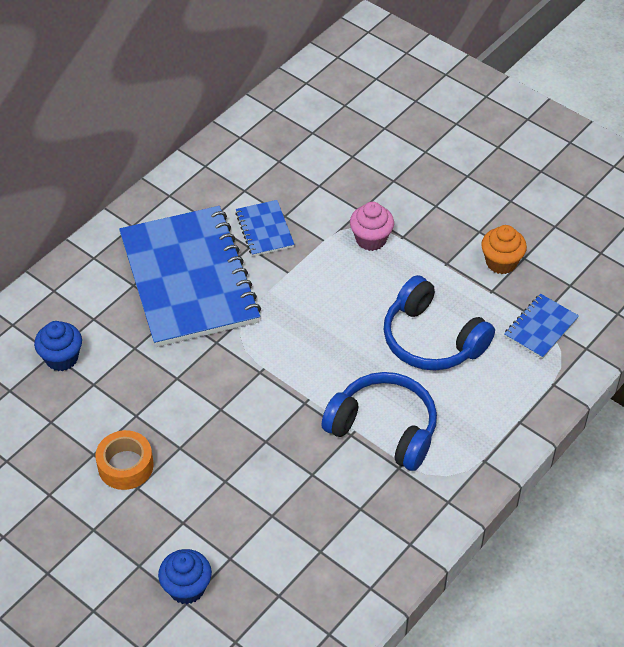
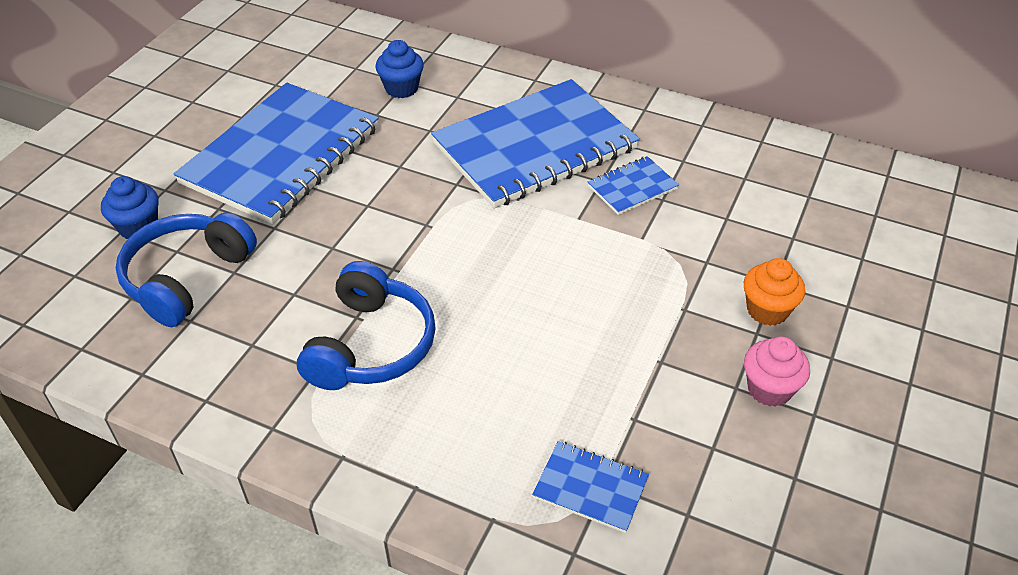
camera: 75 degrees right, 5 degrees down
orange tape [96,430,154,490] -> blue notebook [174,83,379,224]
pink cupcake [350,202,394,251] -> pink cupcake moved to [744,336,810,407]
blue headphones [384,275,495,371] -> blue headphones moved to [116,212,257,327]
orange cupcake [481,225,527,274] -> orange cupcake moved to [744,258,805,326]

